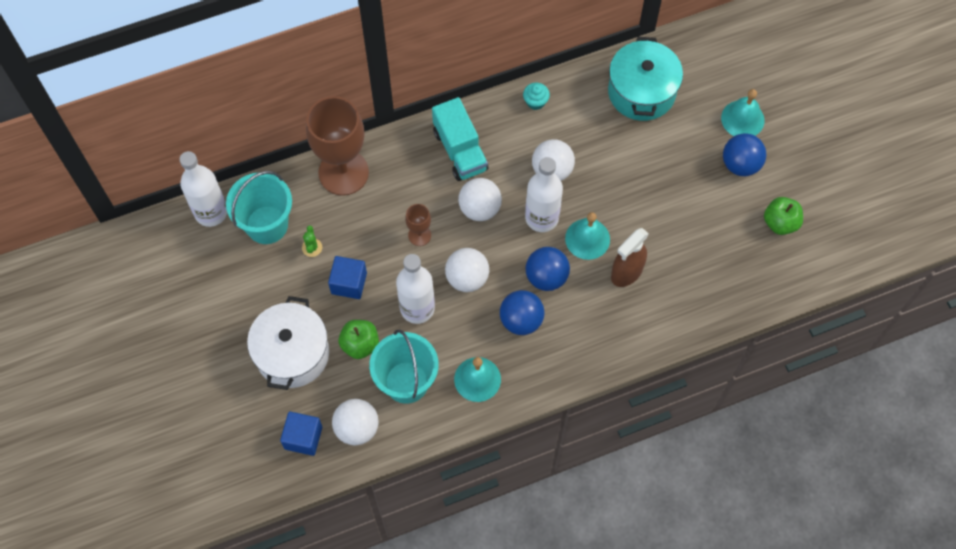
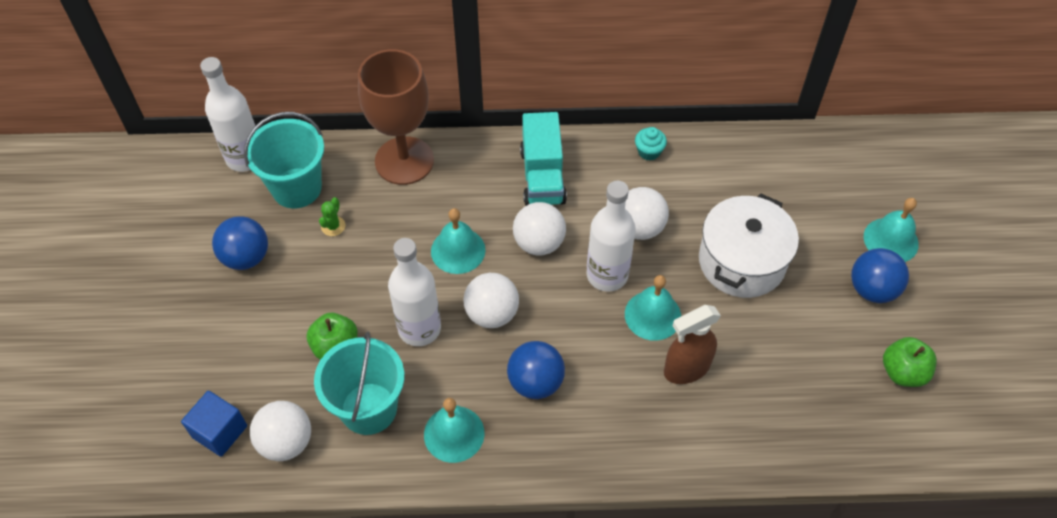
camera: 20 degrees right, 10 degrees down
white pot [247,296,329,390] -> white pot moved to [699,193,799,298]
blue cube [328,256,367,299] -> none
brown goblet [405,204,431,246] -> turquoise bell [431,208,486,274]
blue ball [525,247,570,291] -> blue ball moved to [212,216,268,270]
turquoise pot [608,37,683,121] -> none

